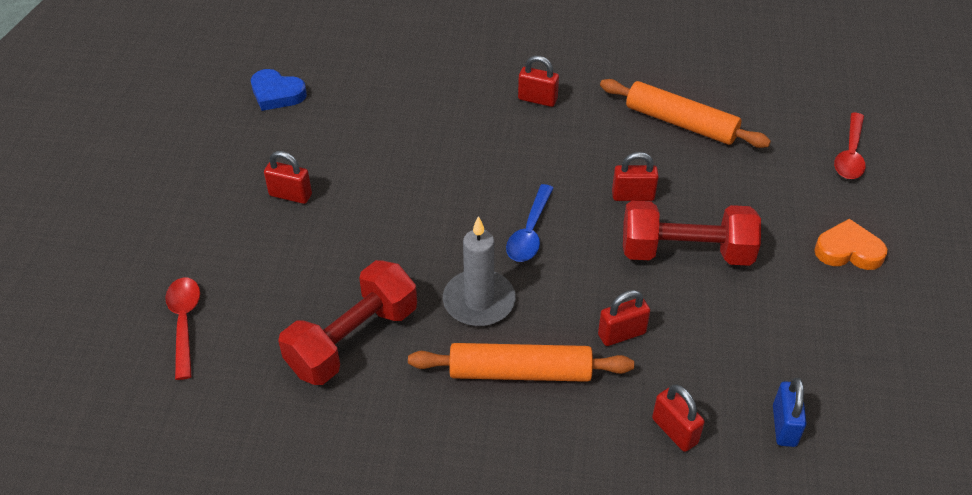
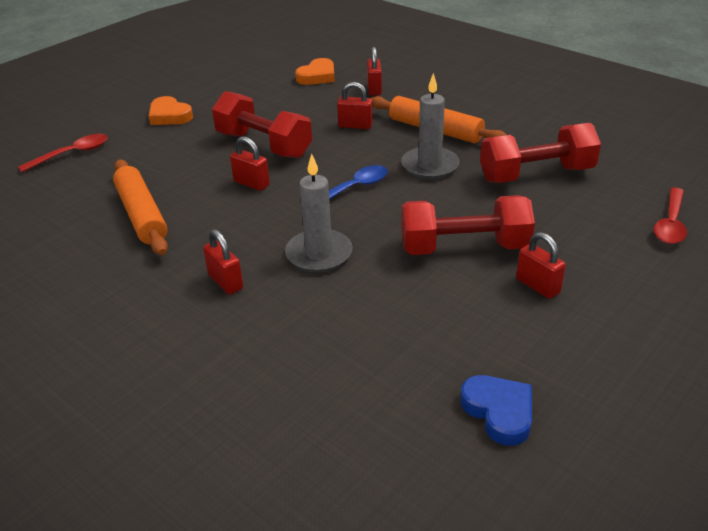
camera: 145 degrees left, 10 degrees down
blue padlock [773,378,807,447] -> orange heart [295,58,335,85]
none -> grey candle [285,153,353,272]
none -> red dumbbell [401,195,535,255]

